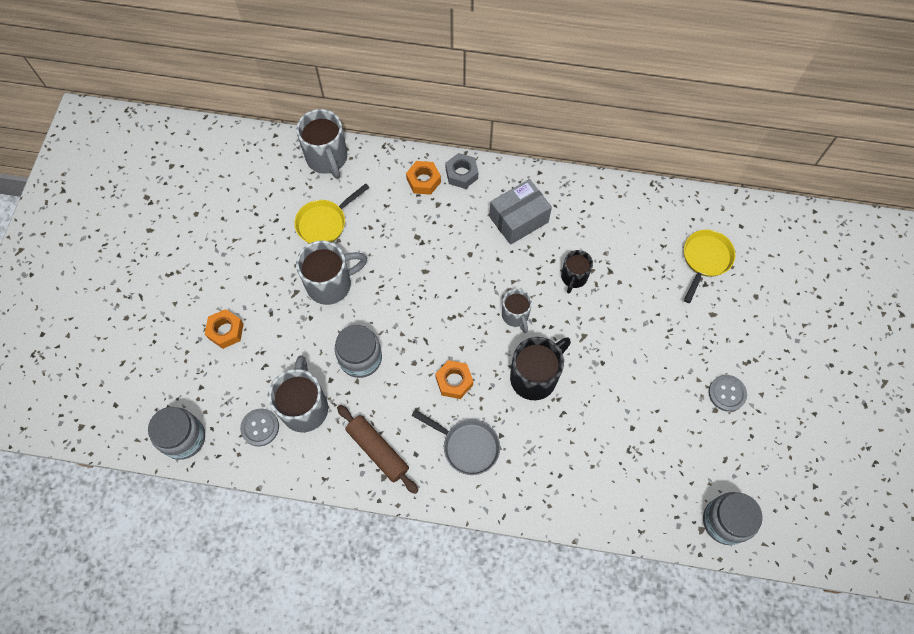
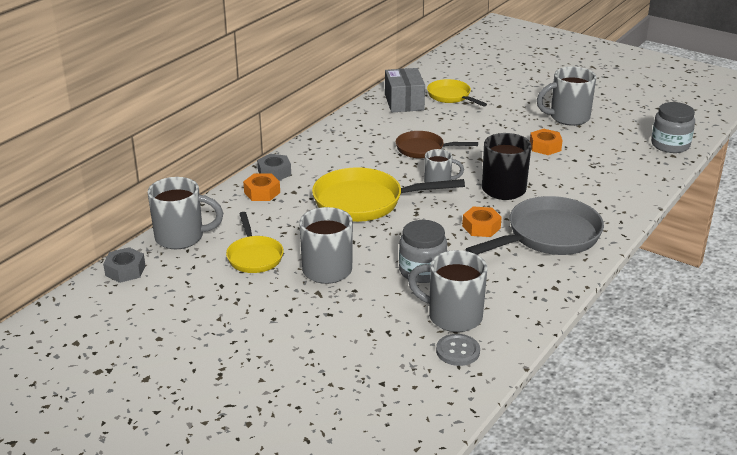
camera: 65 degrees left, 35 degrees down
grey jar [148,407,205,460] -> none
orange nut [205,309,244,349] -> orange nut moved to [530,129,563,155]
brown rolling pin [337,405,418,494] -> none
grey pan [411,410,500,475] -> grey pan [465,196,604,255], size x1.69
grey box [489,179,552,245] -> grey box moved to [385,68,425,112]
black mug [561,250,593,293] -> brown pan [396,131,478,159]
grey button [708,375,747,412] -> grey mug [537,67,596,126]
none -> grey nut [103,247,146,283]
none -> yellow pan [312,167,465,222]

